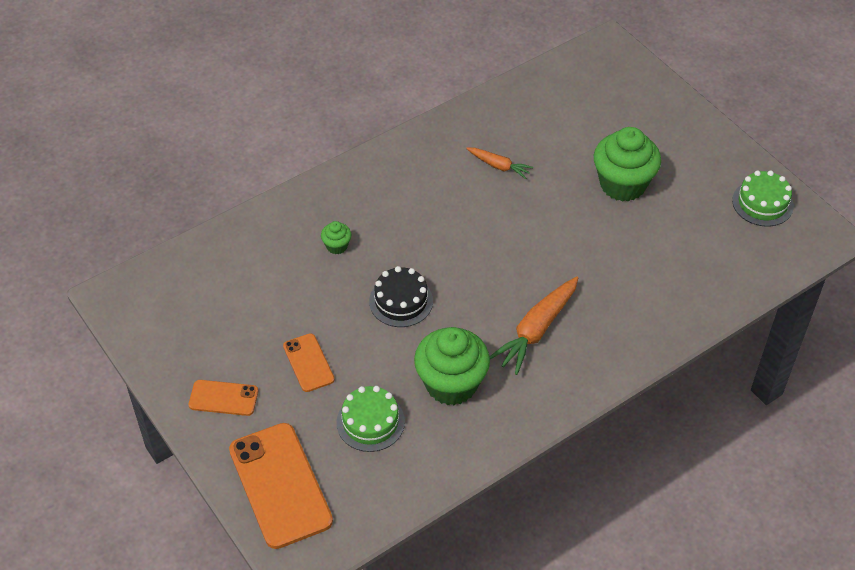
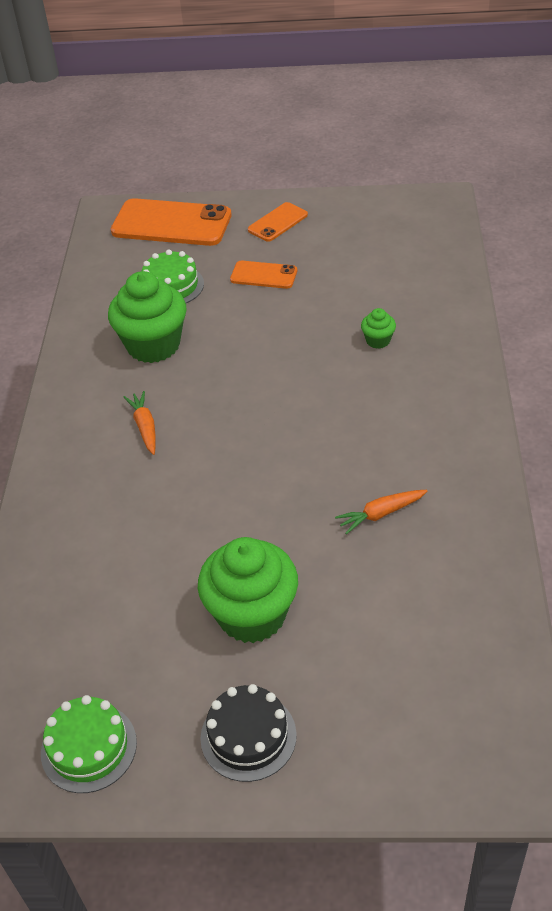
camera: 130 degrees right, 5 degrees down
black cake [369,266,433,327] -> black cake moved to [200,684,297,782]
orange carrot [490,277,578,375] -> orange carrot [124,391,156,455], size x0.57

